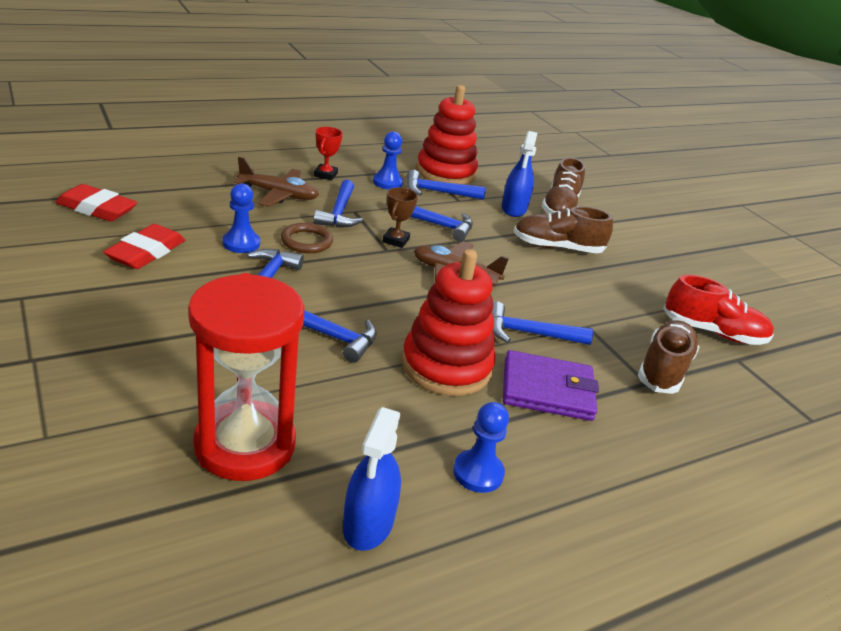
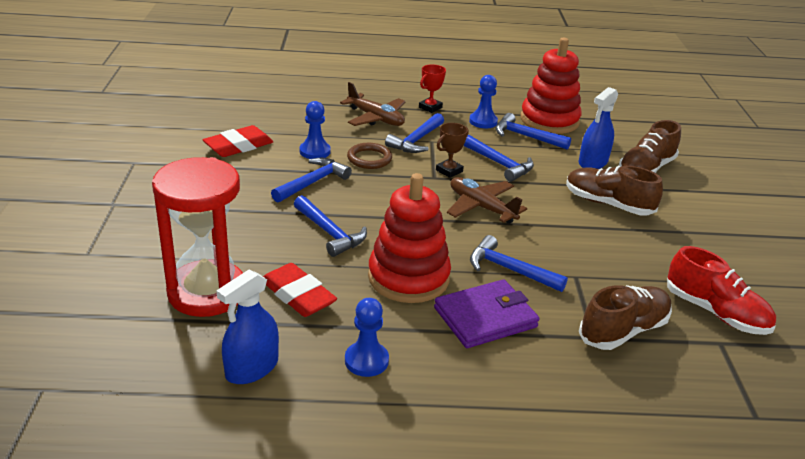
camera: 30 degrees right, 0 degrees up
red eraser [55,184,137,221] -> red eraser moved to [263,263,337,317]
purple wallet [503,350,599,421] -> purple wallet turned 60 degrees counterclockwise [434,279,540,348]

